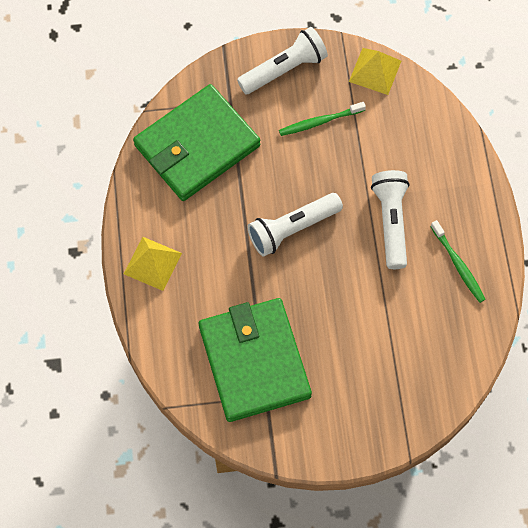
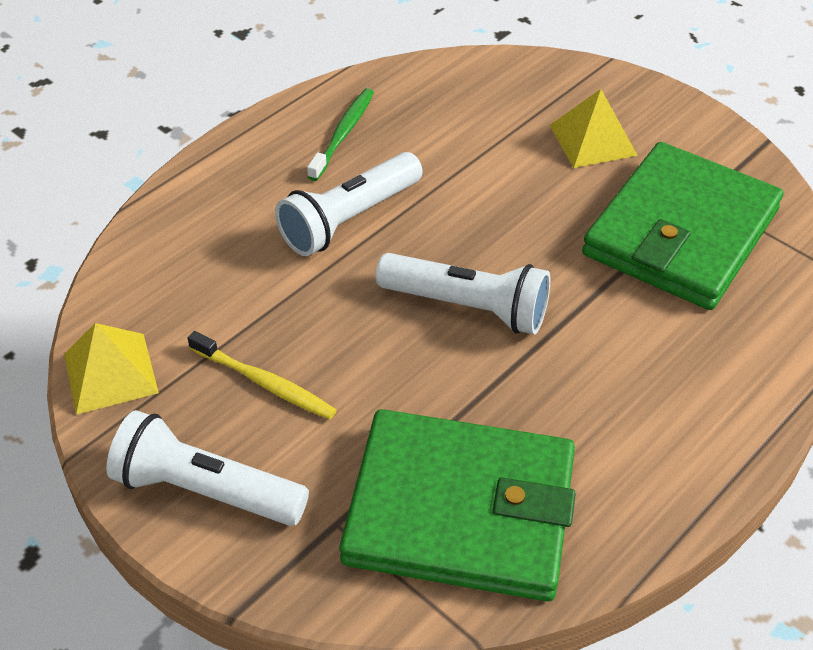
camera: 130 degrees left, 20 degrees down
yellow pyramid [124,237,182,291] -> yellow pyramid moved to [550,89,638,168]
green toothbrush [279,102,366,136] -> yellow toothbrush [187,331,337,419]

